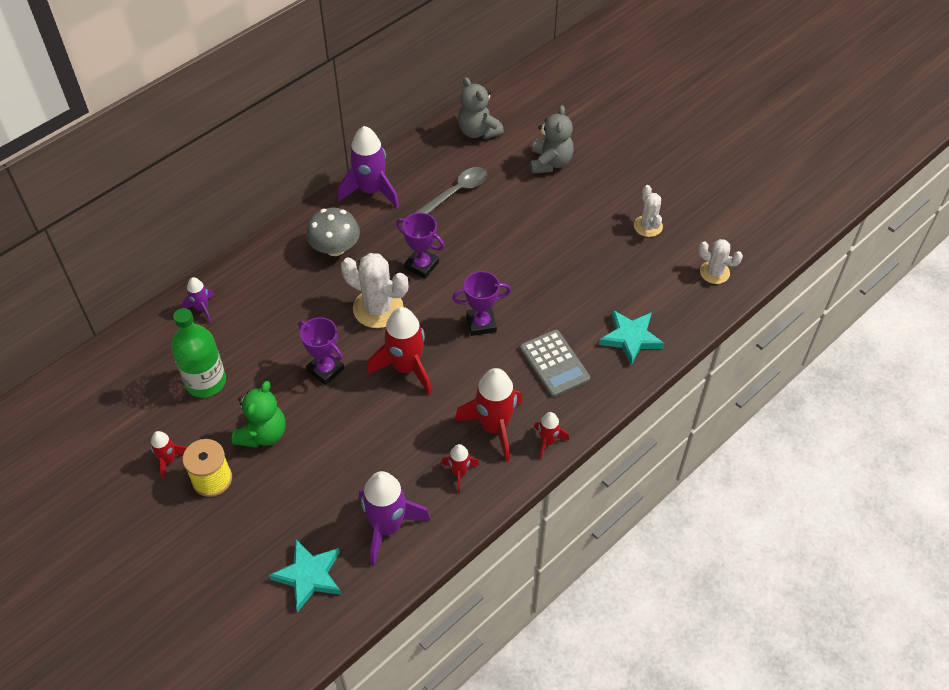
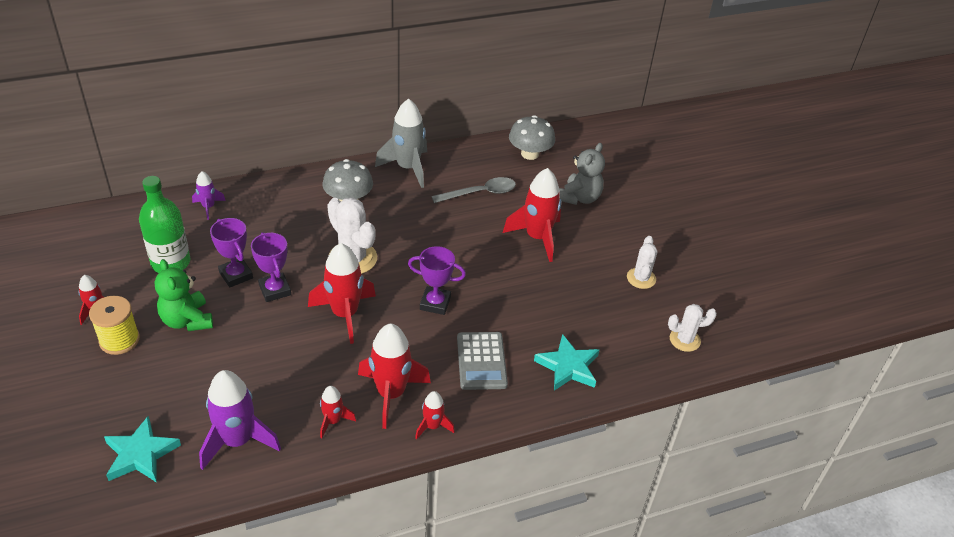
camera: 20 degrees right, 10 degrees down
green teddy bear [232,381,286,448] -> green teddy bear turned 105 degrees clockwise [155,259,213,331]
purple rocket [337,126,399,208] -> grey rocket [375,99,427,188]
purple trophy [396,213,445,279] -> purple trophy moved to [210,218,253,288]
grey teddy bear [458,77,504,139] -> grey mushroom [509,115,555,160]
white cactus [698,239,743,284] -> white cactus turned 60 degrees counterclockwise [668,304,717,352]
none -> red rocket [503,168,561,262]

